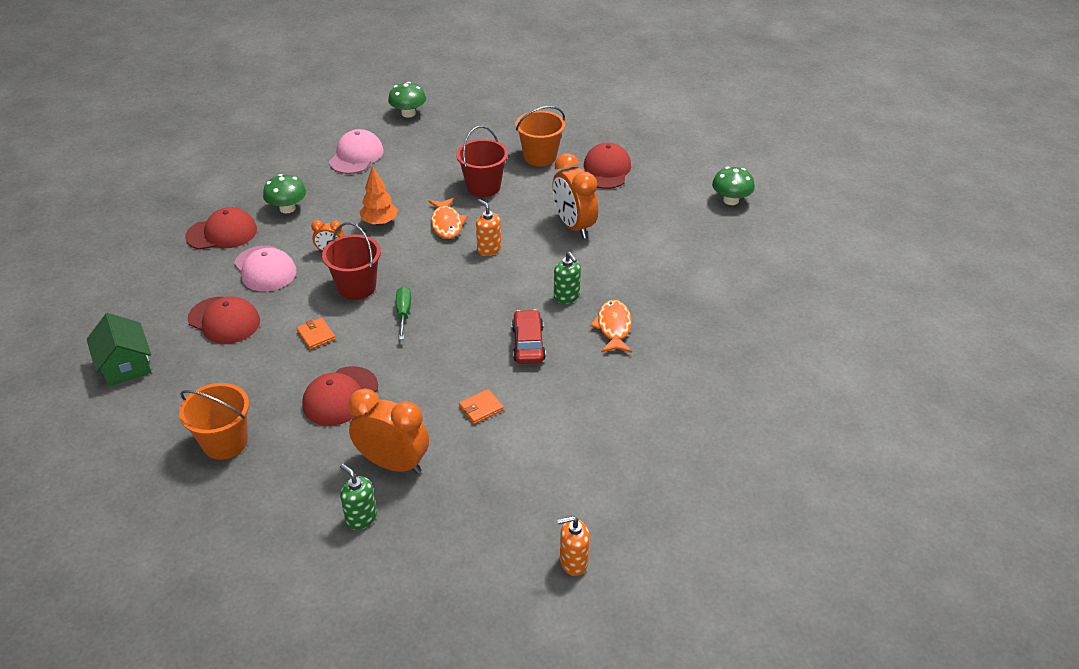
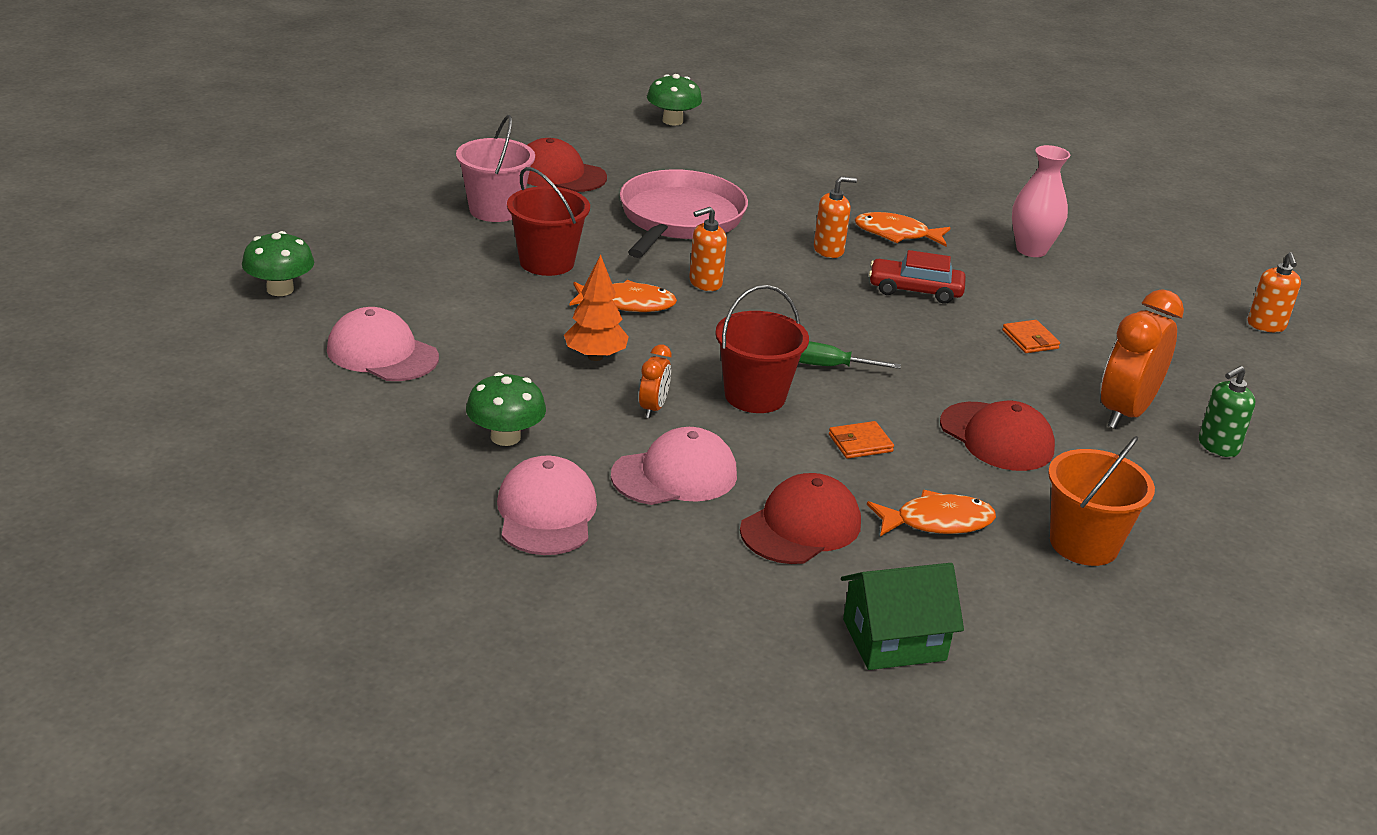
camera: 80 degrees left, 10 degrees down
red cap [185,207,257,250] -> pink cap [497,456,597,555]
orange bucket [515,106,565,166] -> pink bucket [456,115,535,222]
orange clock [552,153,598,239] -> pink pan [620,169,748,258]
green soap dispenser [554,252,581,304] -> orange soap dispenser [814,176,857,258]
none -> orange fish [867,490,996,536]
none -> pink vase [1012,145,1070,257]

